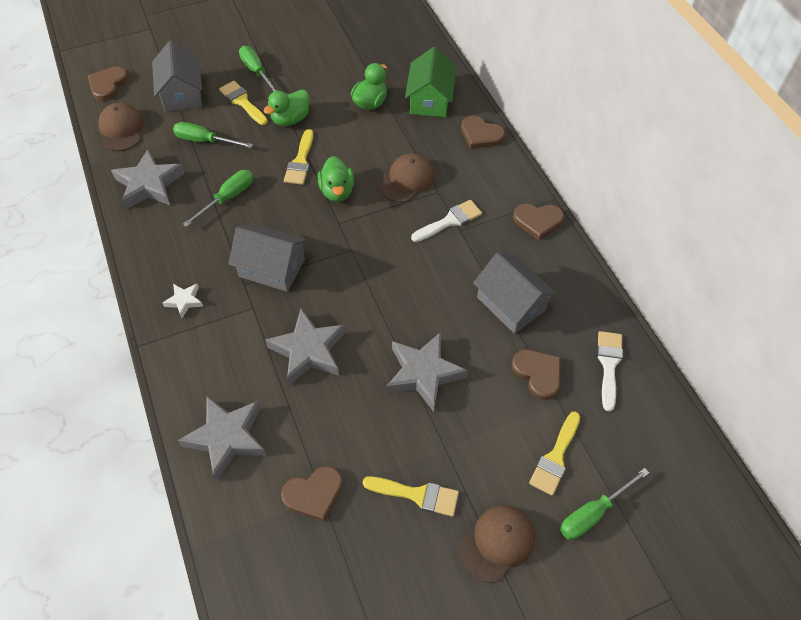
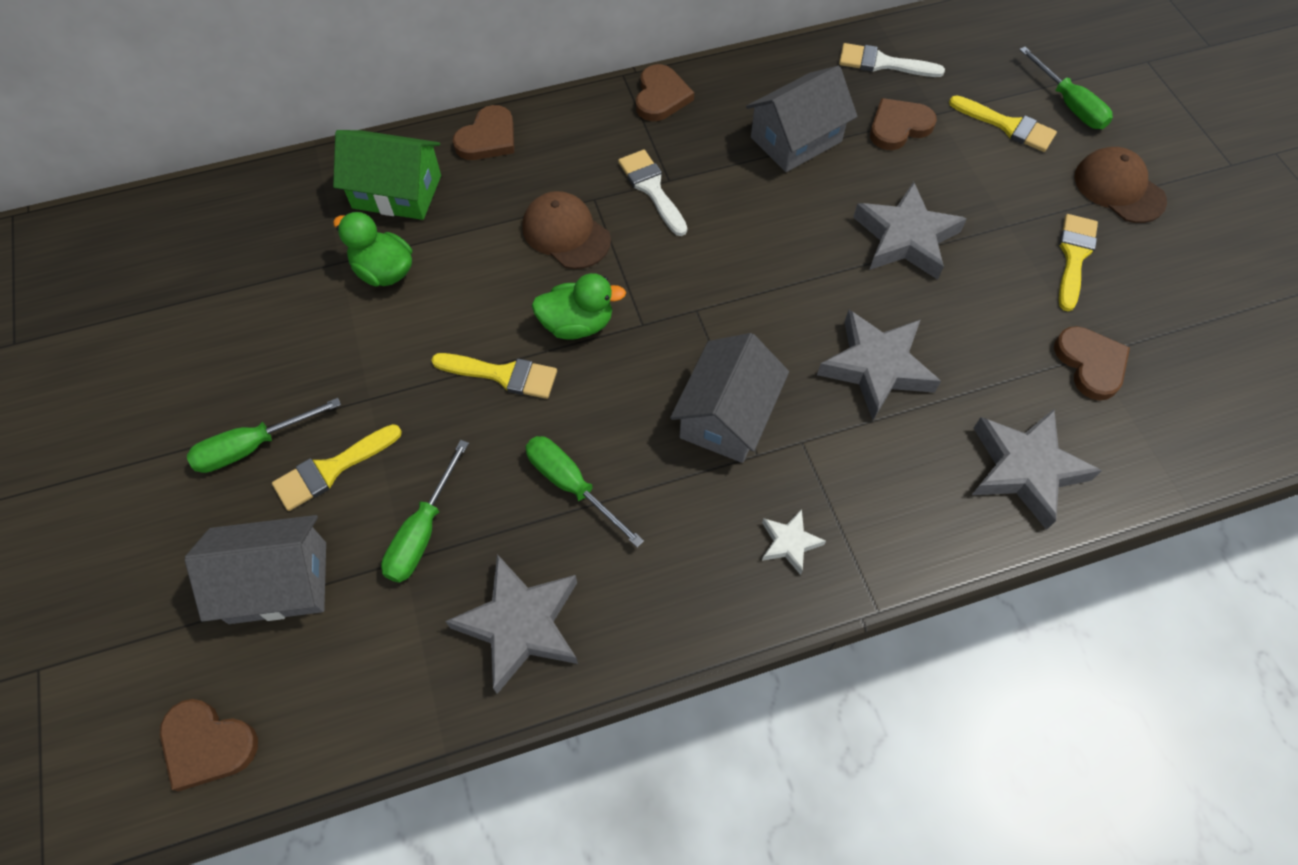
camera: 85 degrees left, 5 degrees up
brown cap [98,103,144,151] -> none
green duck [264,89,309,126] -> none

